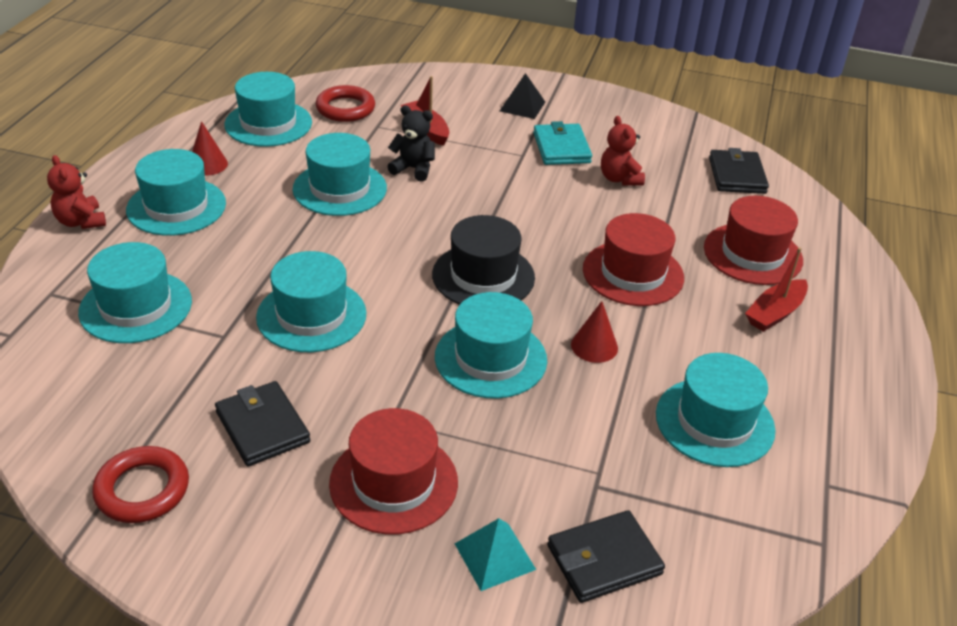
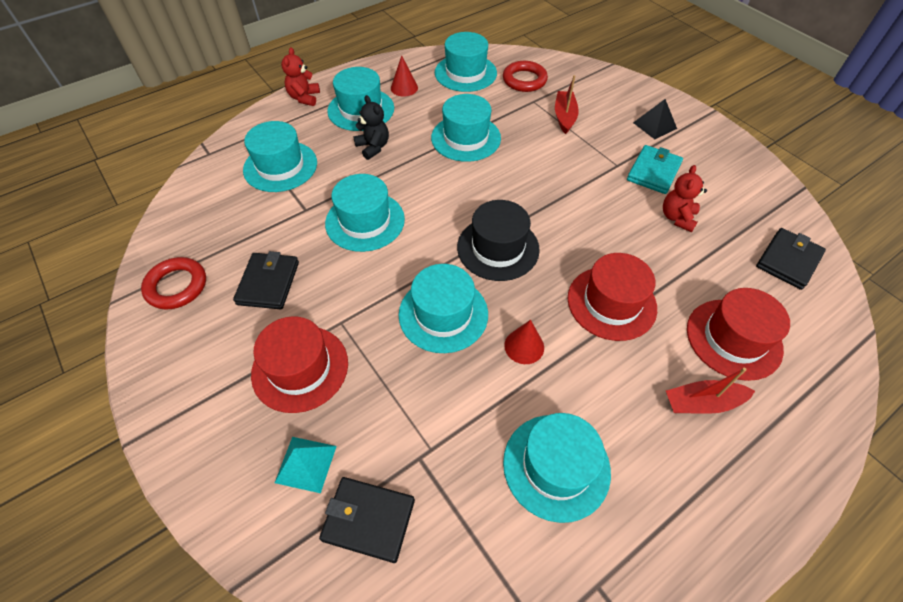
camera: 40 degrees right, 15 degrees up
black teddy bear [387,105,435,182] -> black teddy bear moved to [353,95,389,160]

